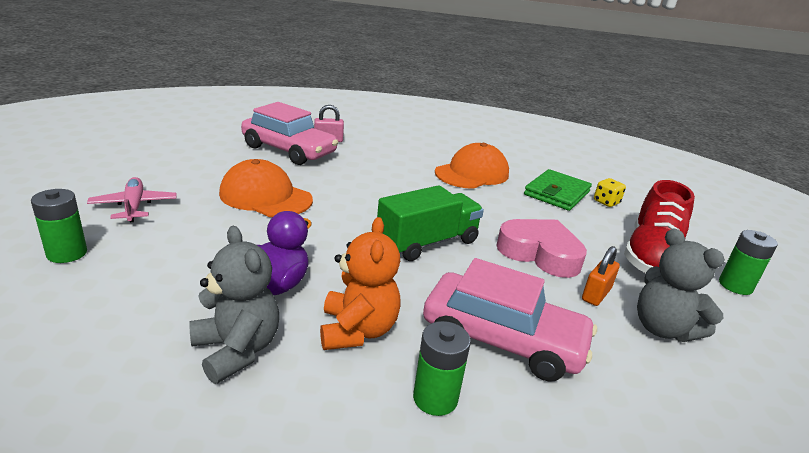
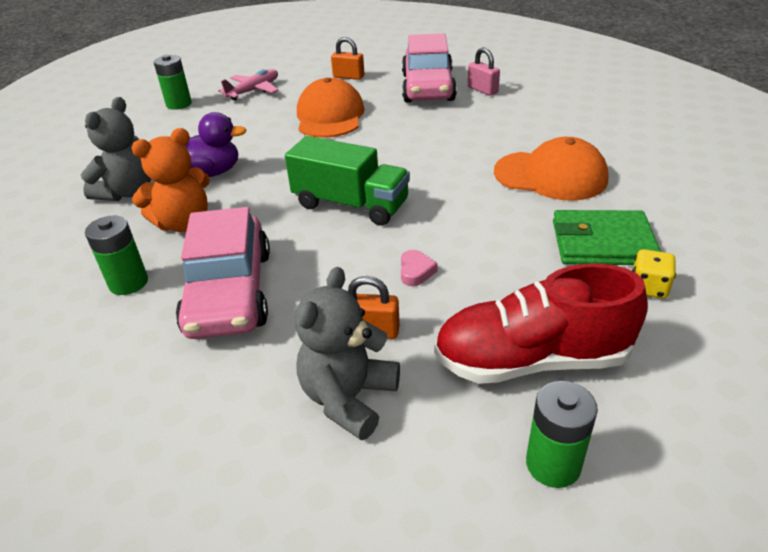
camera: 65 degrees right, 10 degrees up
pink heart [497,219,587,278] -> pink heart [401,250,437,286], size x0.40
none -> orange padlock [331,37,364,80]

